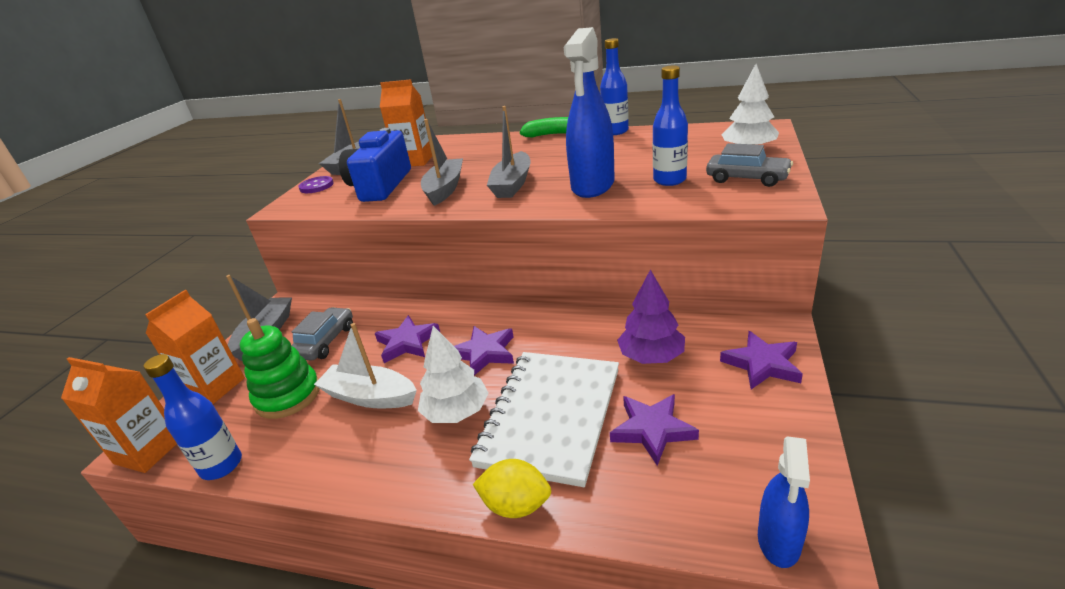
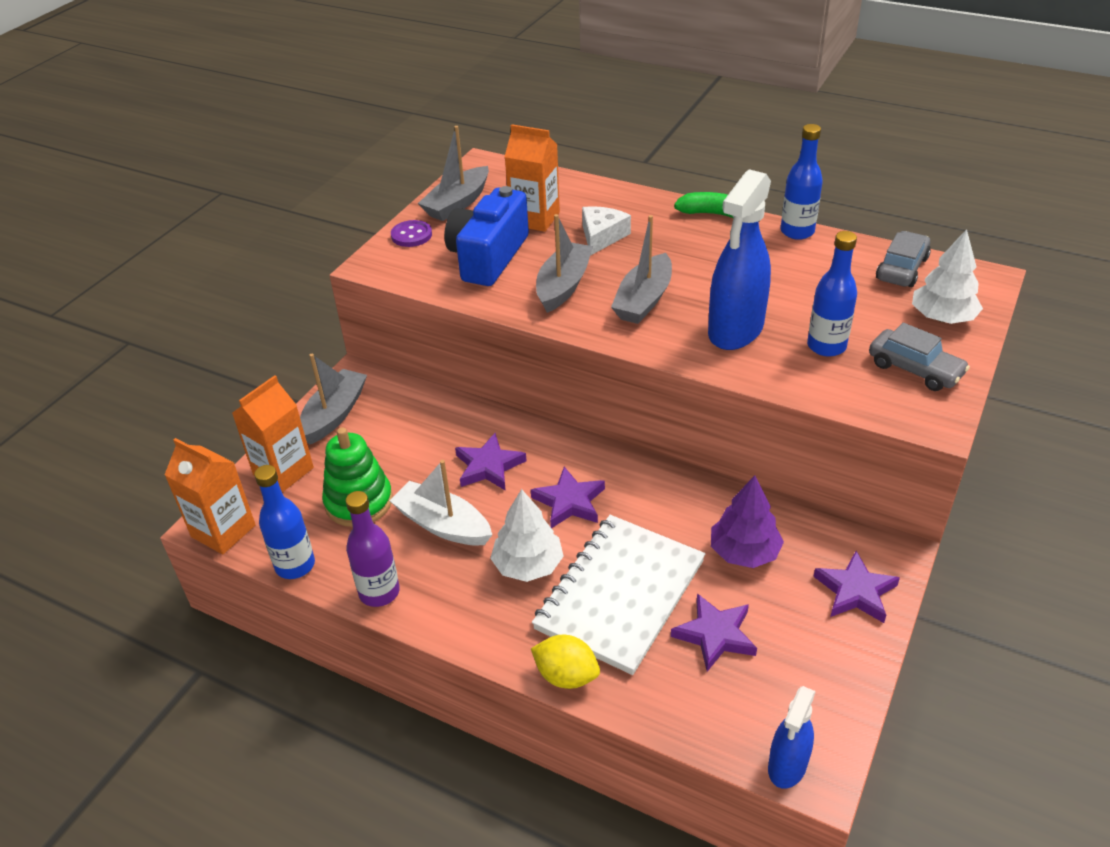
camera: 10 degrees right, 10 degrees up
grey car [291,307,353,361] -> grey car moved to [876,231,931,287]
none -> purple bottle [346,491,400,607]
none -> white cheese [582,206,631,255]

